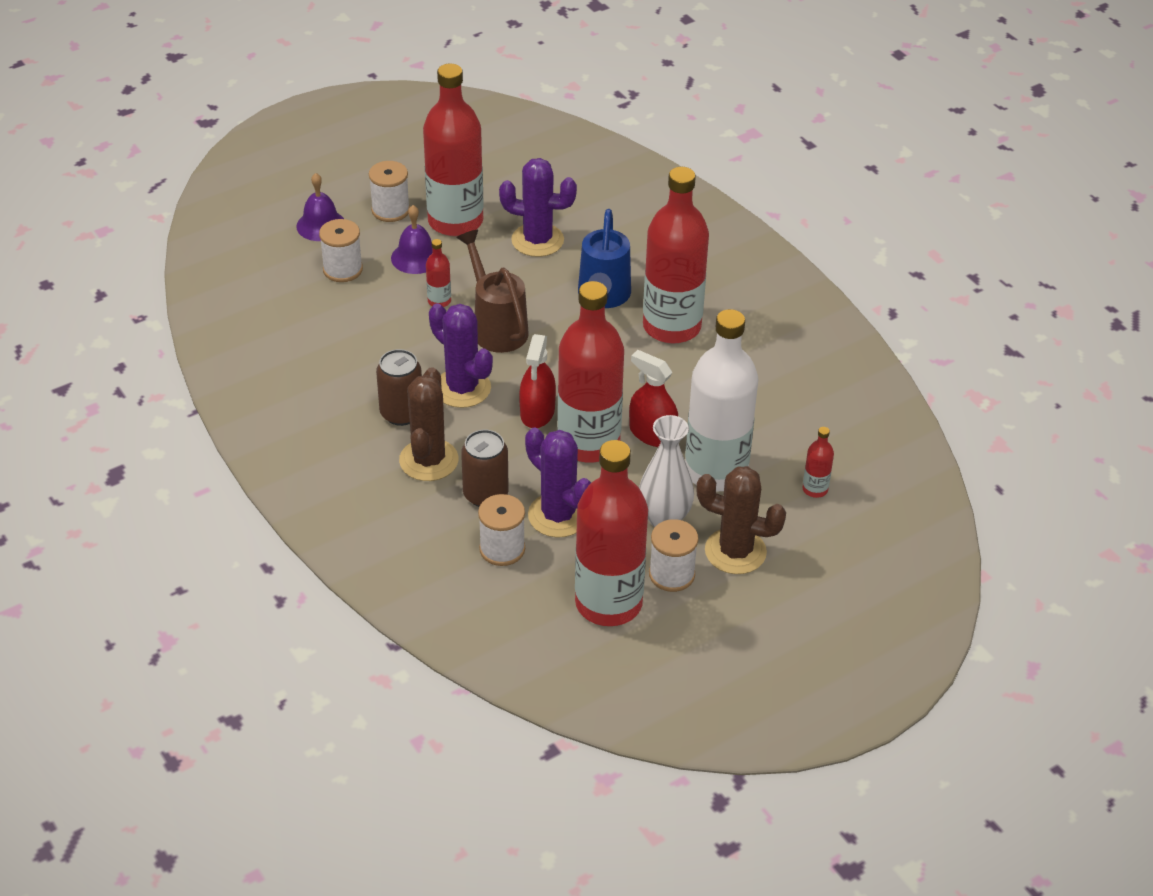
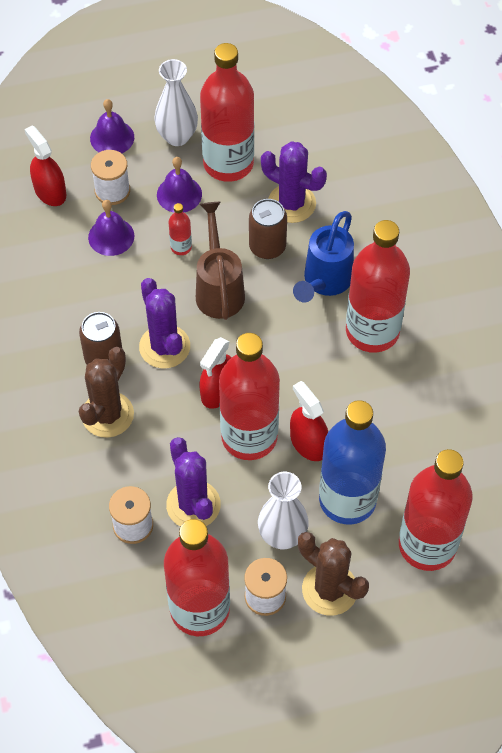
camera: 20 degrees right, 15 degrees up
white spool [369,161,410,222] -> white vase [154,59,198,146]
brown can [461,430,509,507] -> brown can moved to [249,199,287,259]
white bottle [685,309,758,491] -> blue bottle [319,400,386,525]
red bottle [802,427,834,498] -> red bottle [399,449,473,571], size x2.47
none -> red spray bottle [24,125,66,206]
none -> purple bell [88,200,134,256]

